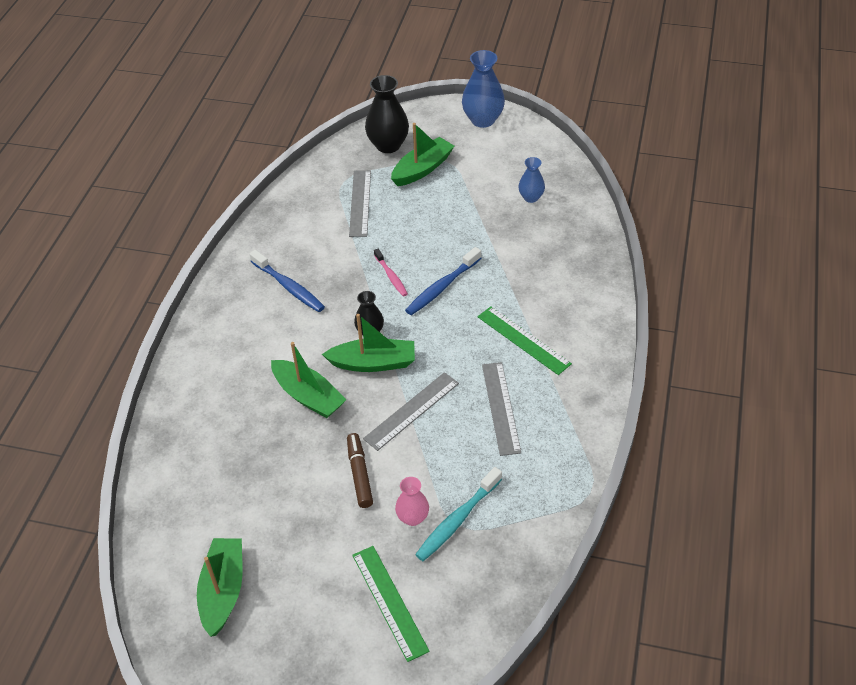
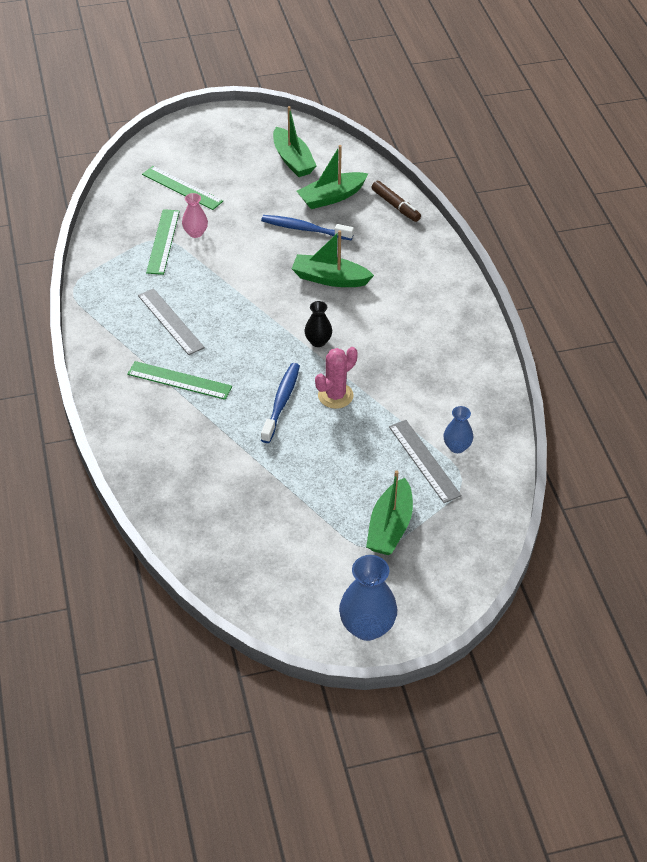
camera: 150 degrees right, 0 degrees up
blue toothbrush [250,250,325,312] -> blue toothbrush moved to [261,215,354,240]
green boat [322,314,415,372] -> green boat moved to [297,145,369,209]
brown marker [347,433,373,508] -> brown marker moved to [372,181,421,222]
grey ruler [363,372,459,451] -> none
black vase [365,75,409,153] -> none
pink toothbrush [374,249,408,296] -> pink cactus [315,347,358,409]
turquoise toothbrush [415,467,502,561] -> green ruler [146,209,180,275]
blue vase [518,157,545,203] -> blue vase moved to [444,406,473,453]

